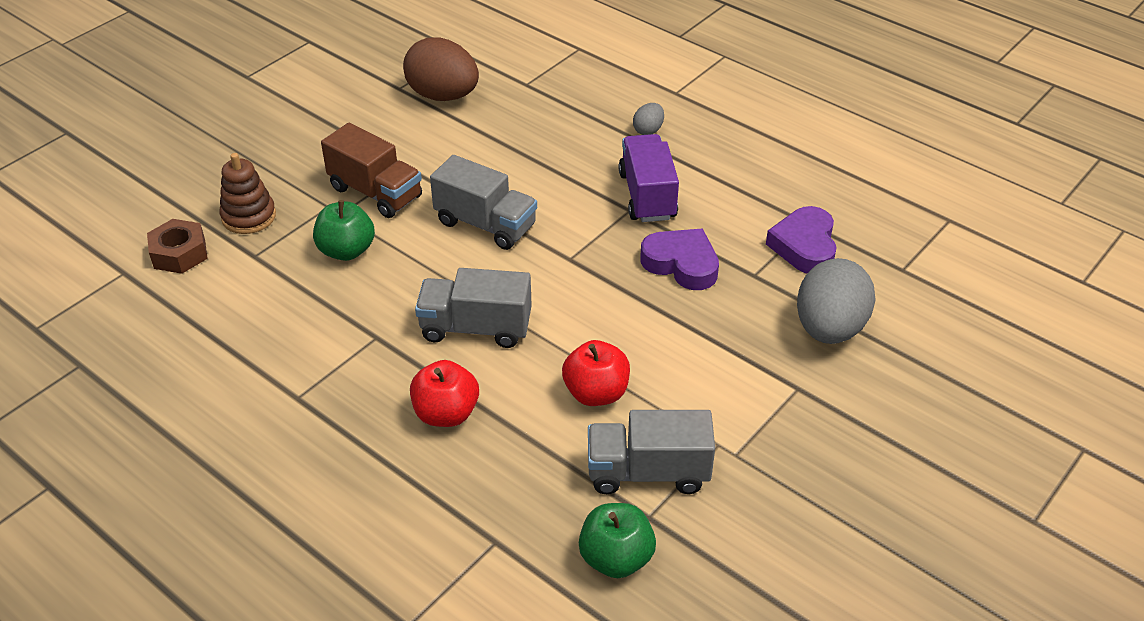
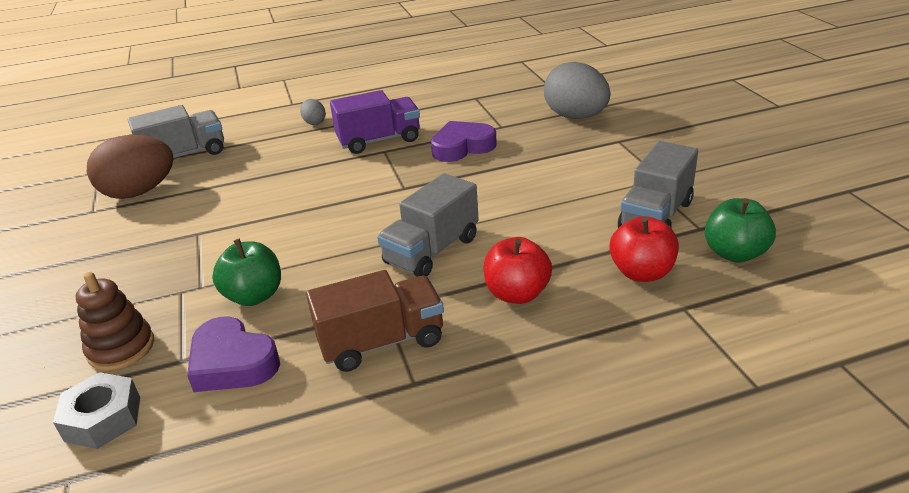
camera: 55 degrees left, 10 degrees down
brown nut [147,219,208,274] -> grey nut [53,372,140,449]
brown truck [321,123,422,218] -> brown truck moved to [306,270,444,372]
grey truck [430,155,537,250] -> grey truck moved to [128,105,224,158]
red apple [562,340,630,406] -> red apple moved to [610,216,679,282]
purple truck [618,134,679,222] -> purple truck turned 135 degrees clockwise [330,90,420,154]
purple heart [766,206,837,273] -> purple heart moved to [187,316,280,392]

